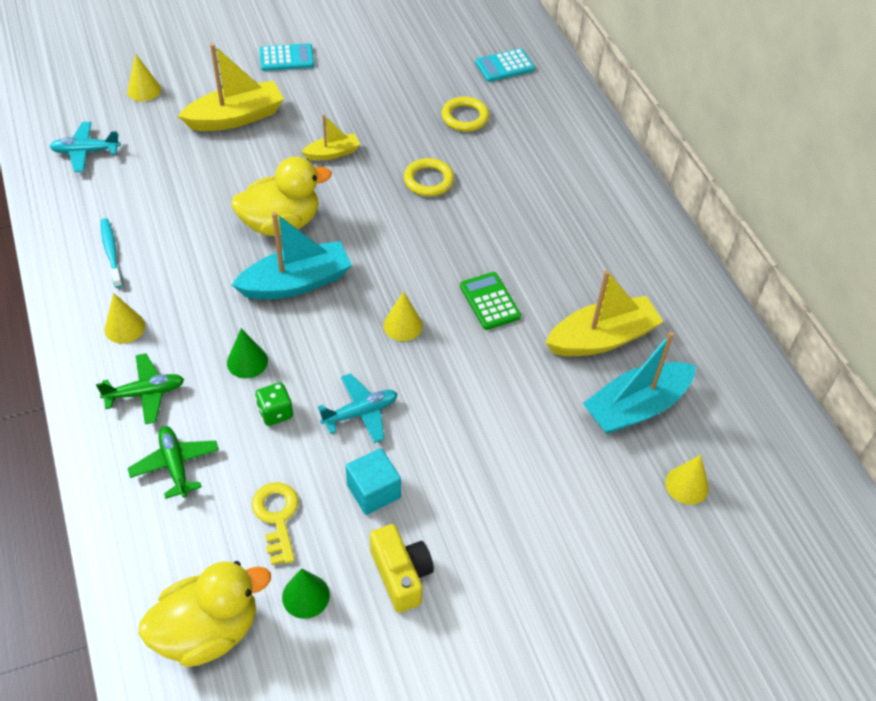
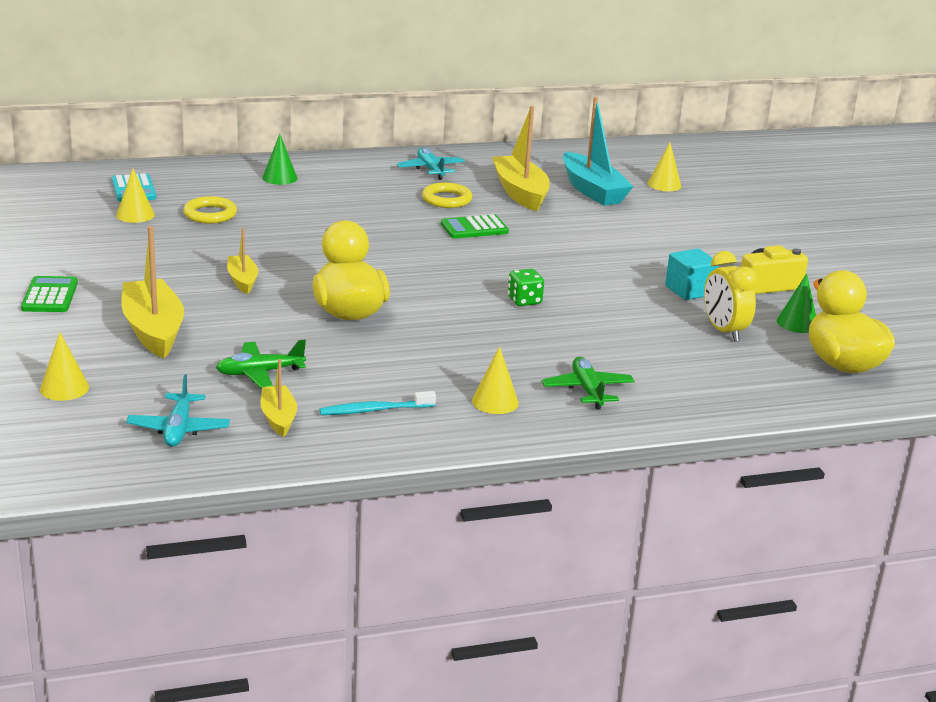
camera: 85 degrees left, 25 degrees down
green plane [128,426,219,499] -> green plane moved to [216,340,306,389]
green cone [227,328,268,379] -> green cone moved to [262,134,298,185]
turquoise boat [232,212,352,300] -> none
yellow key [252,482,299,565] -> yellow clock [704,251,757,342]
green dice [255,382,293,426] -> green dice moved to [508,269,544,306]
turquoise calculator [260,43,314,71] -> green calculator [21,276,78,312]
turquoise plane [318,373,398,443] -> turquoise plane moved to [397,148,464,180]
yellow cone [383,291,423,341] -> yellow cone moved to [116,168,155,223]
yellow ring [404,158,454,196] -> yellow ring moved to [422,182,472,208]
none -> yellow boat [260,359,297,437]

